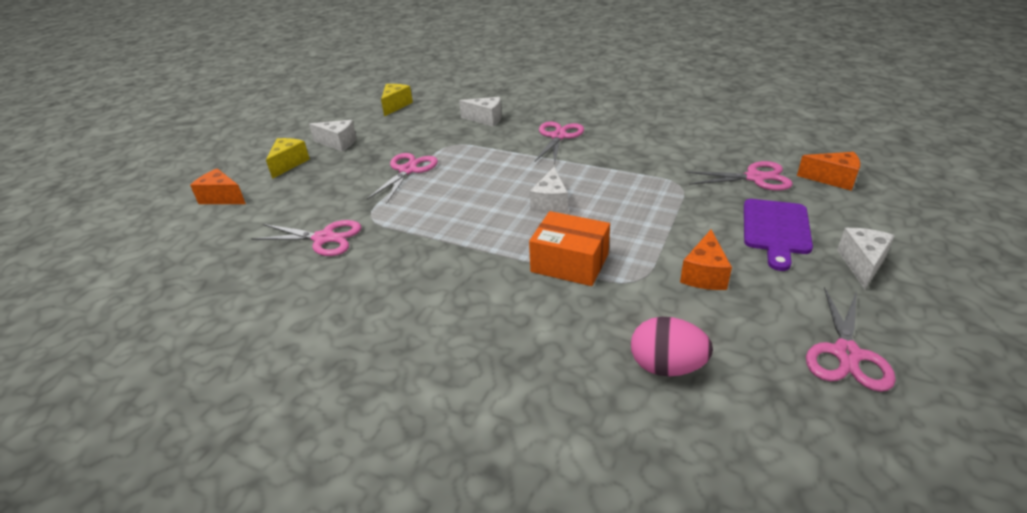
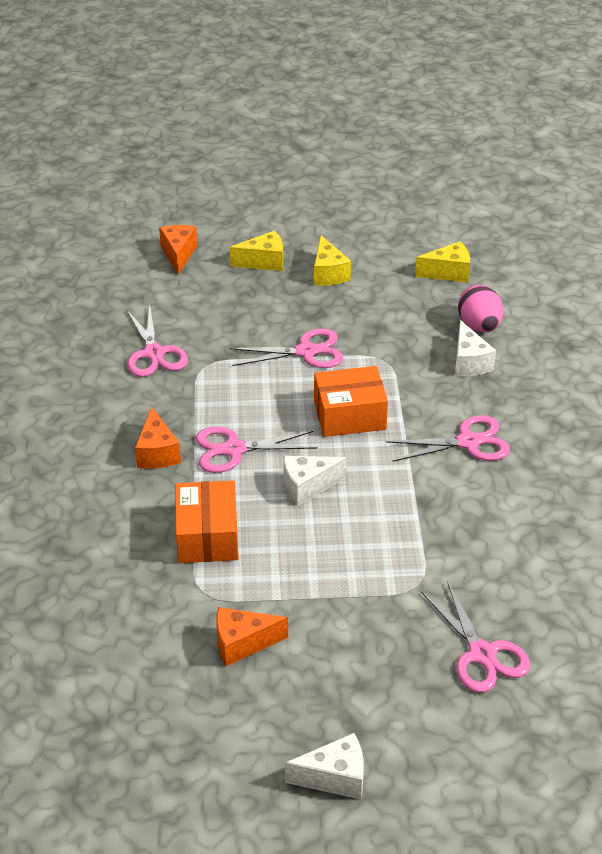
camera: 60 degrees right, 5 degrees up
white cheese [309,120,357,151] -> yellow cheese [314,235,351,286]
pink egg [631,317,713,377] -> pink egg moved to [458,285,503,332]
purple cutting board [744,199,813,271] -> none
orange cheese [797,152,860,191] -> orange cheese moved to [135,407,181,469]
pink scissors [806,287,896,392] -> pink scissors moved to [196,427,318,473]
none -> orange box [314,366,388,437]

